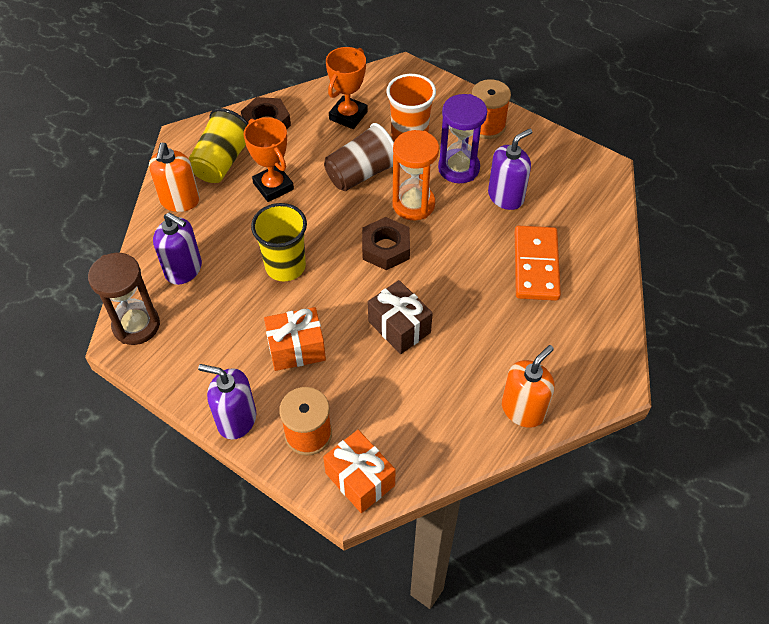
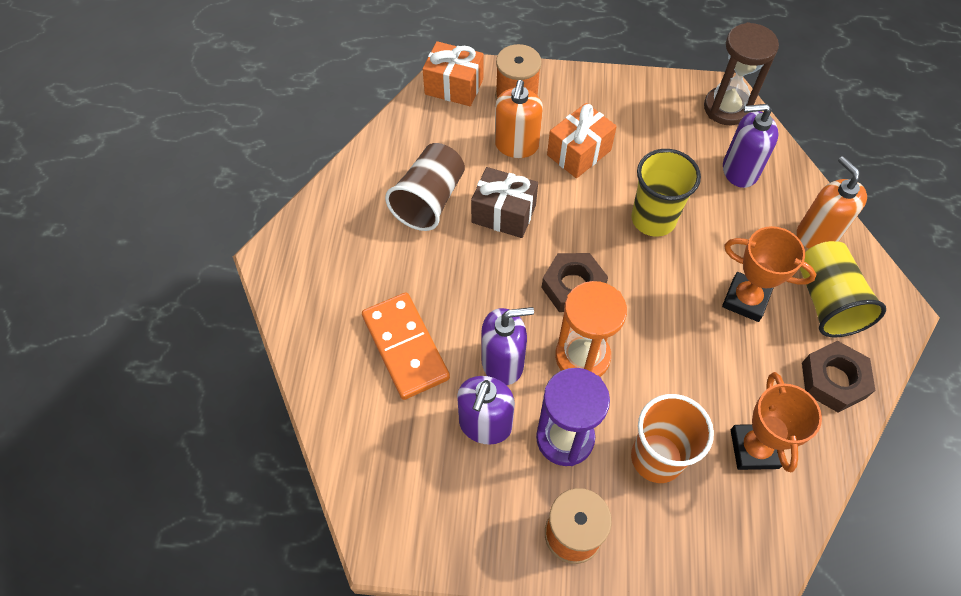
camera: 150 degrees right, 5 degrees up
purple soap dispenser [198,364,256,440] -> purple soap dispenser moved to [481,307,534,385]
brown cup [324,123,394,191] -> brown cup moved to [385,143,465,231]
orange soap dispenser [502,345,555,428] -> orange soap dispenser moved to [495,80,543,158]

